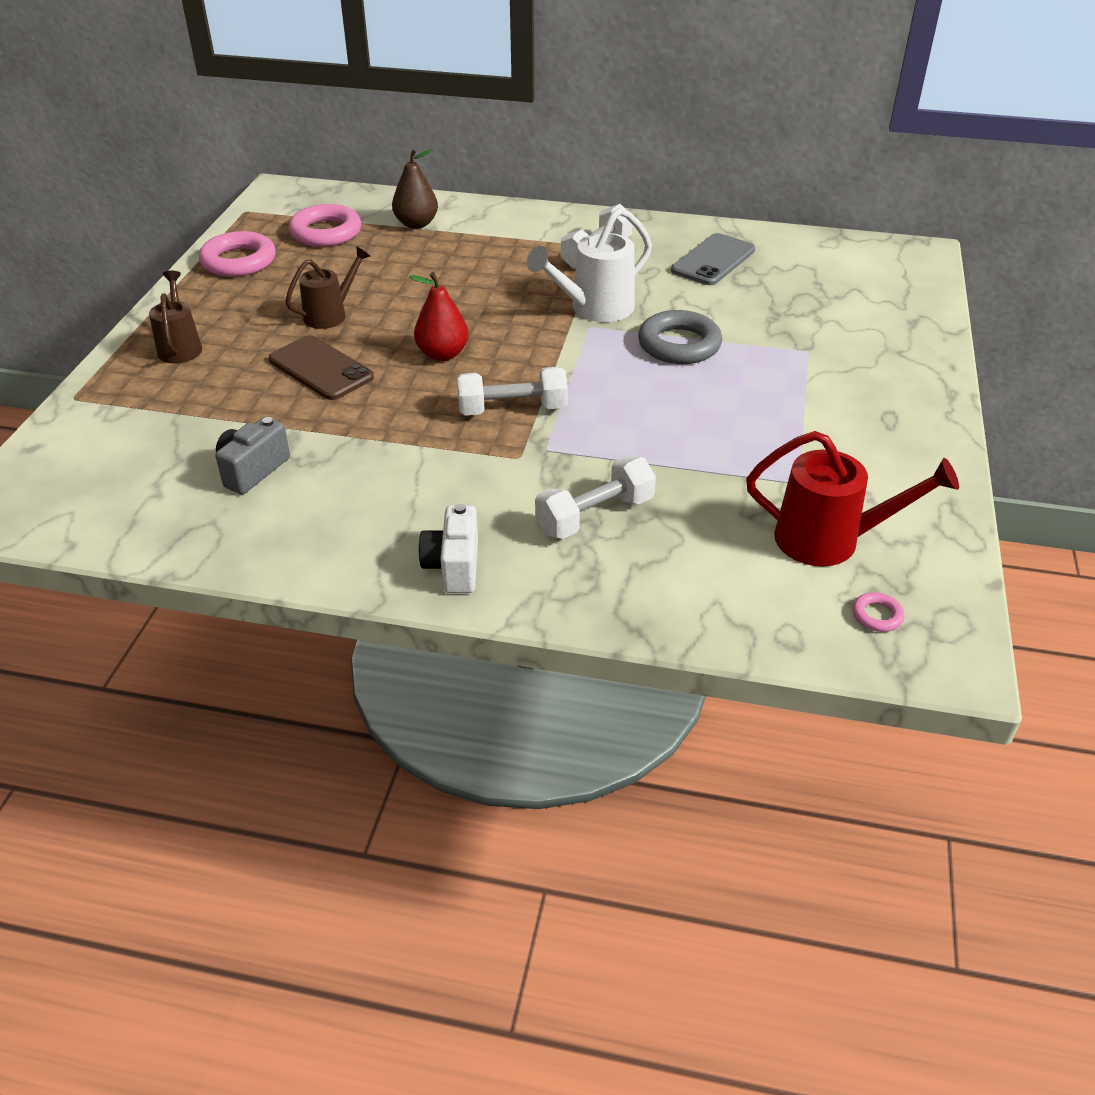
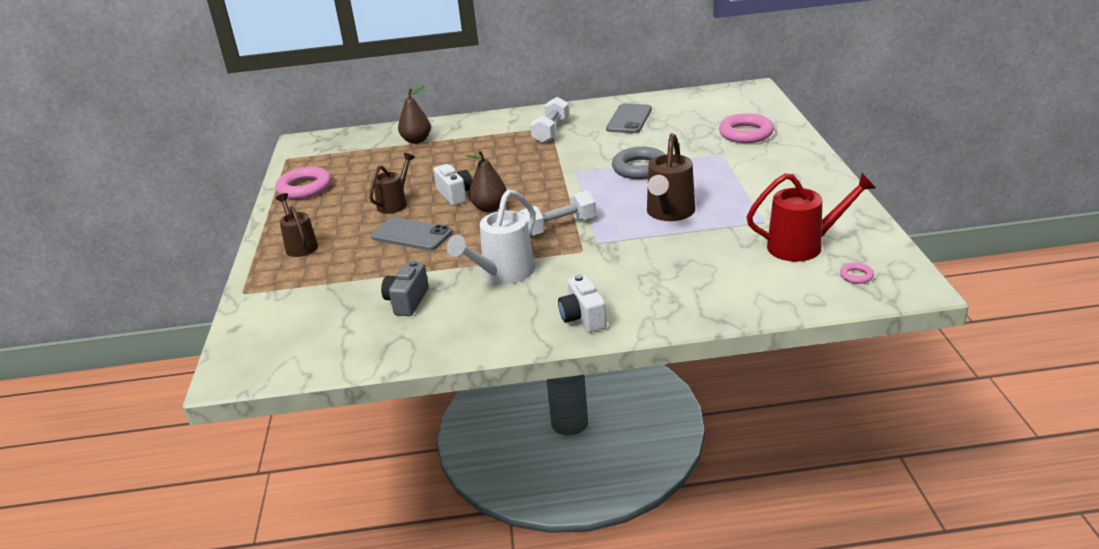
camera: 15 degrees left, 10 degrees down
brown phone [269,335,374,400] -> grey phone [371,217,453,251]
pink ring [289,204,361,247] -> pink ring moved to [719,113,774,143]
red pear [409,272,469,361] -> brown pear [466,150,507,212]
white watering can [527,208,652,322] -> white watering can moved to [447,190,535,284]
white dumbbell [535,456,656,539] -> none
none -> white camera [433,164,472,206]
none -> brown watering can [647,133,695,221]

